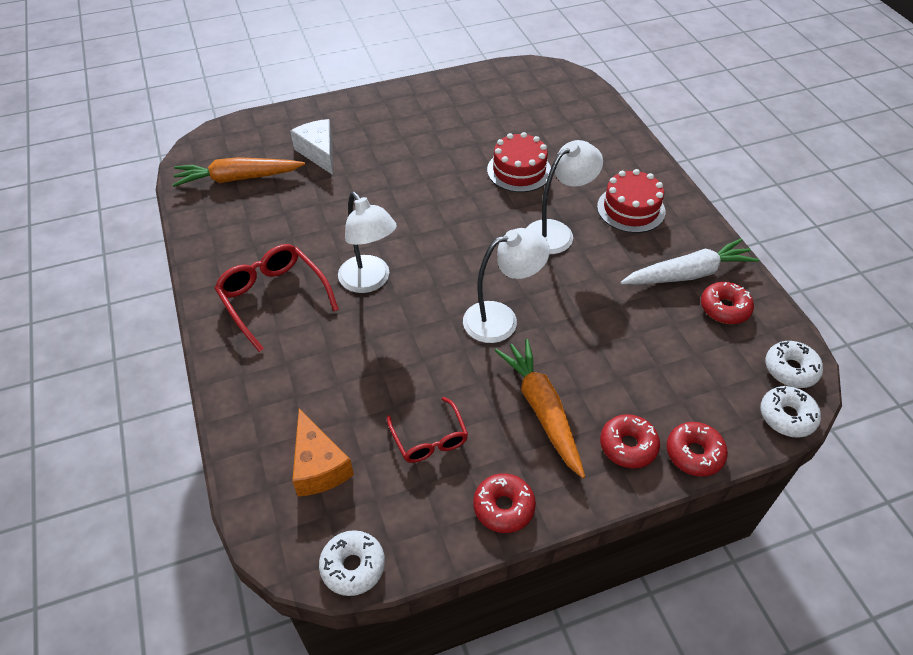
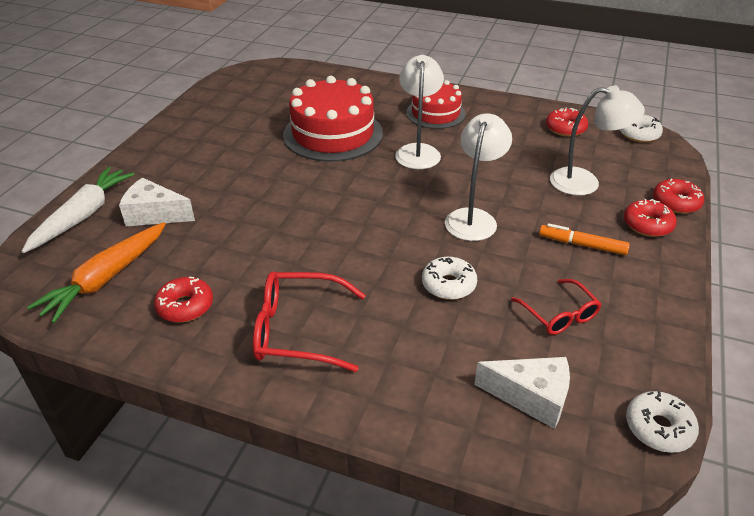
camera: 50 degrees left, 10 degrees down
orange cheese [292,409,354,497] -> white cheese [474,357,570,429]
white lamp [338,192,397,293] -> white lamp moved to [550,85,645,196]
red glasses [387,397,468,463] -> red glasses turned 45 degrees clockwise [511,279,601,335]
red donut [473,473,536,533] -> red donut moved to [154,277,213,322]
red cake [487,132,551,192] -> red cake [283,76,383,162], size x1.61
orange carrot [495,339,585,478] -> orange marker [539,223,630,255]
white carrot [620,238,759,285] -> white carrot moved to [21,167,135,253]
white donut [761,386,821,438] -> white donut moved to [422,257,477,300]

